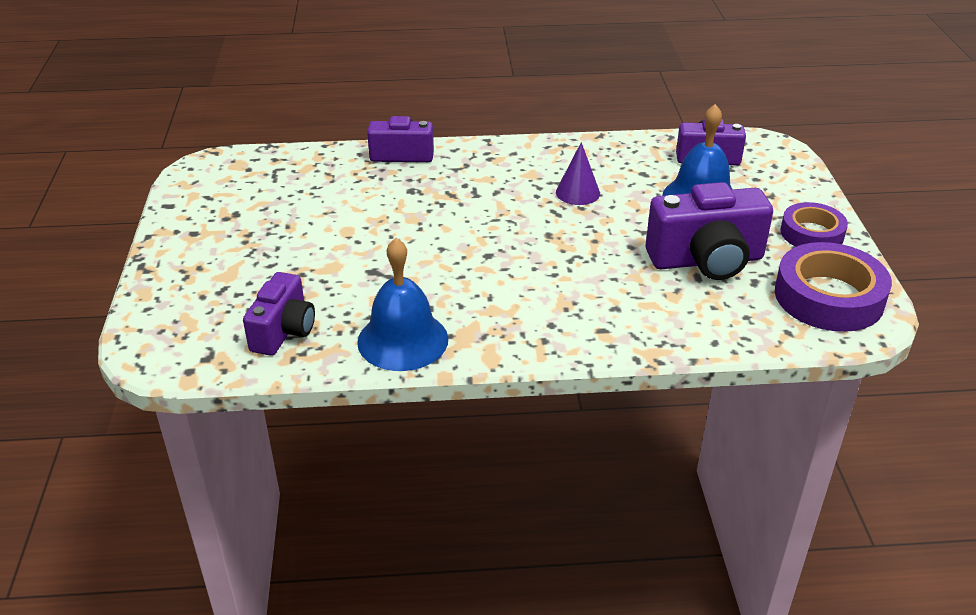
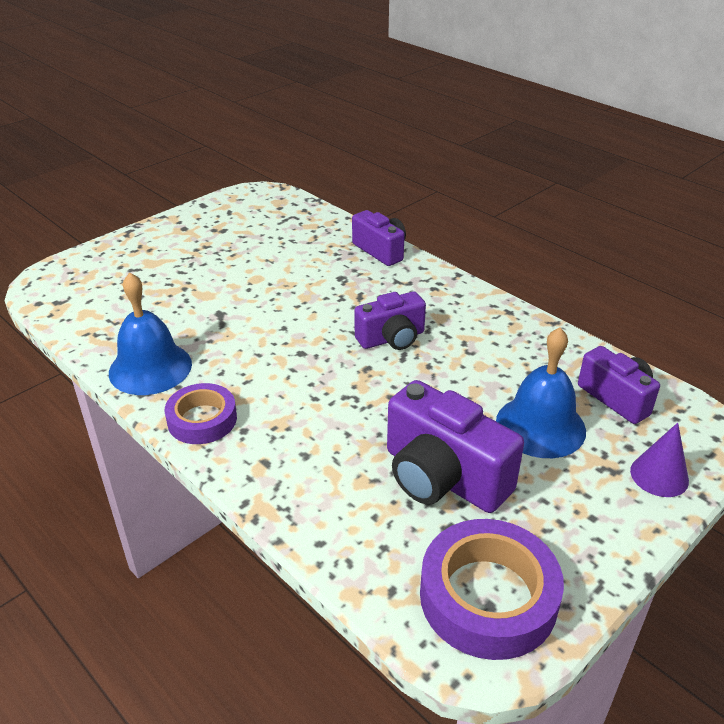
camera: 50 degrees right, 0 degrees up
purple camera [243,272,315,356] -> purple camera moved to [354,291,426,350]
purple cone [556,142,600,205] -> purple cone moved to [630,423,689,497]
purple tape [780,202,848,247] -> purple tape moved to [165,383,237,444]

